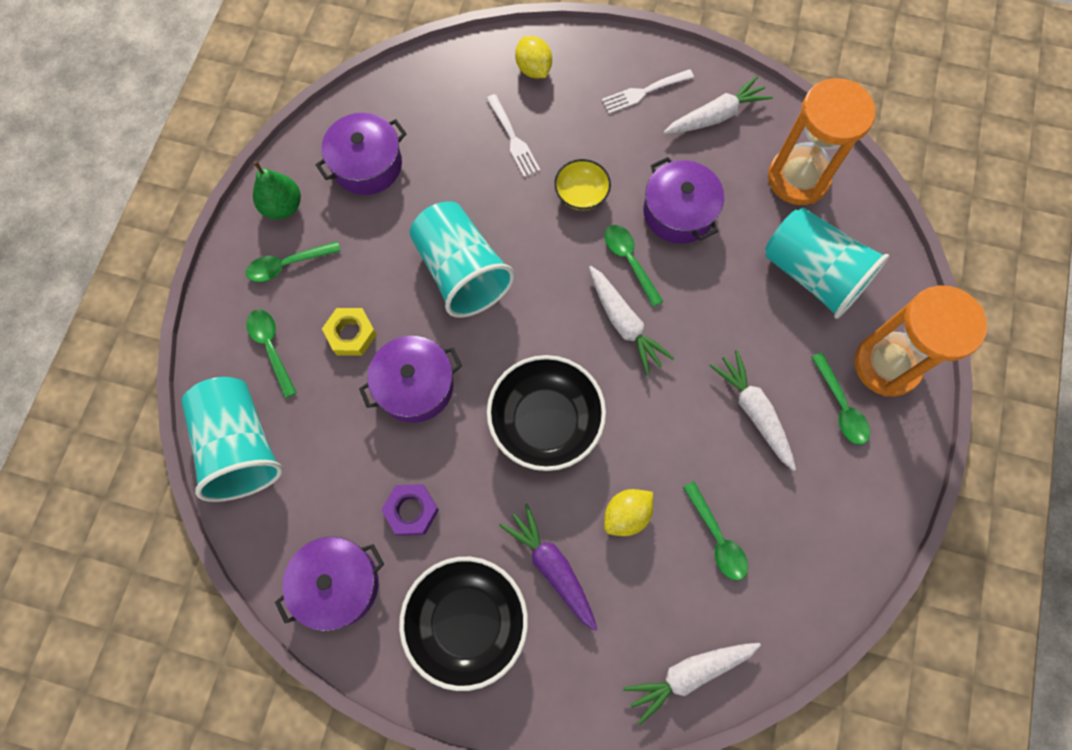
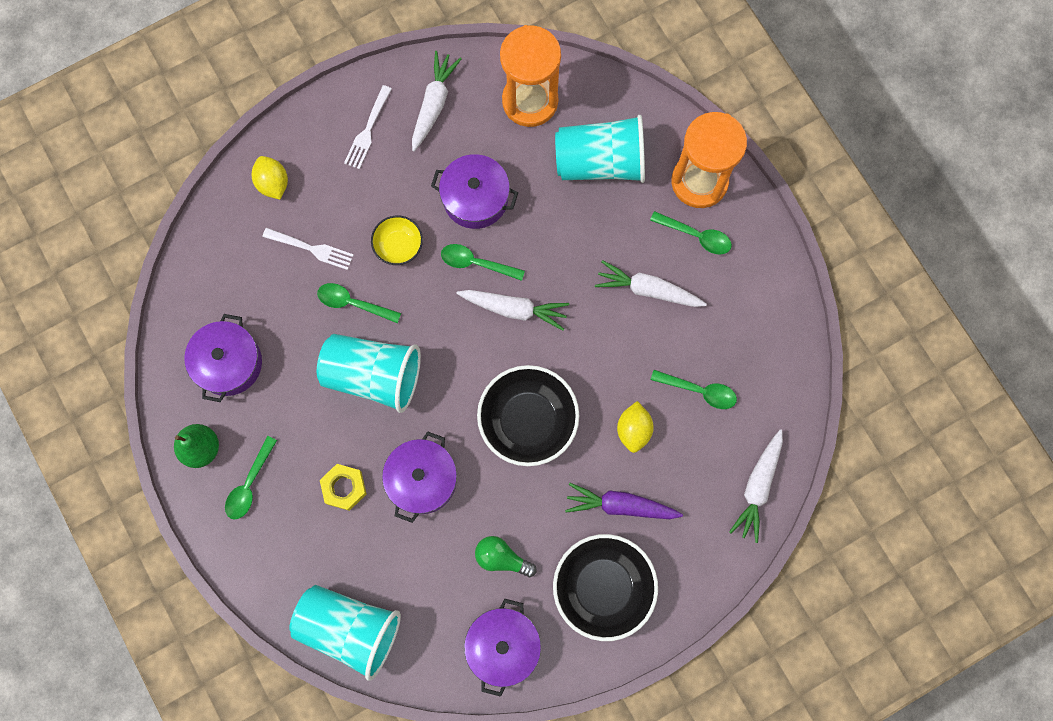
camera: 45 degrees left, 5 degrees up
green spoon [246,309,297,398] -> green spoon moved to [317,283,401,323]
purple nut [381,484,439,536] -> green light bulb [475,536,537,577]
yellow lemon [515,36,552,78] -> yellow lemon turned 45 degrees clockwise [252,156,288,199]

